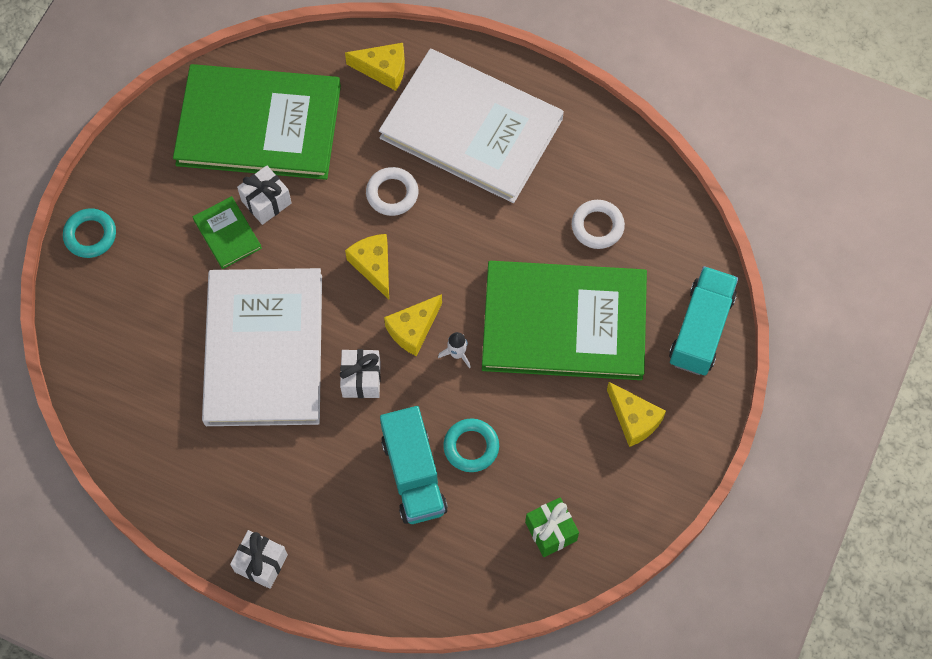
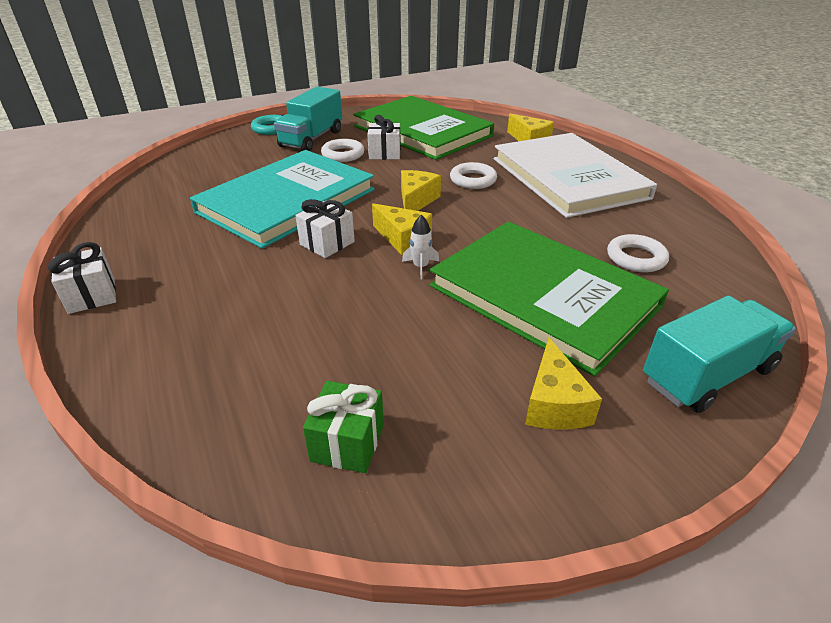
camera: 40 degrees right, 30 degrees down
green book [193,196,262,269] -> white ring [321,139,364,162]
white book [202,268,322,426] -> turquoise book [190,150,375,249]
turquoise truck [380,406,448,524] -> turquoise truck moved to [274,87,342,151]
yellow cheese [384,294,442,356] -> yellow cheese turned 135 degrees counterclockwise [372,203,432,255]
turquoise ring [443,419,499,472] -> none

